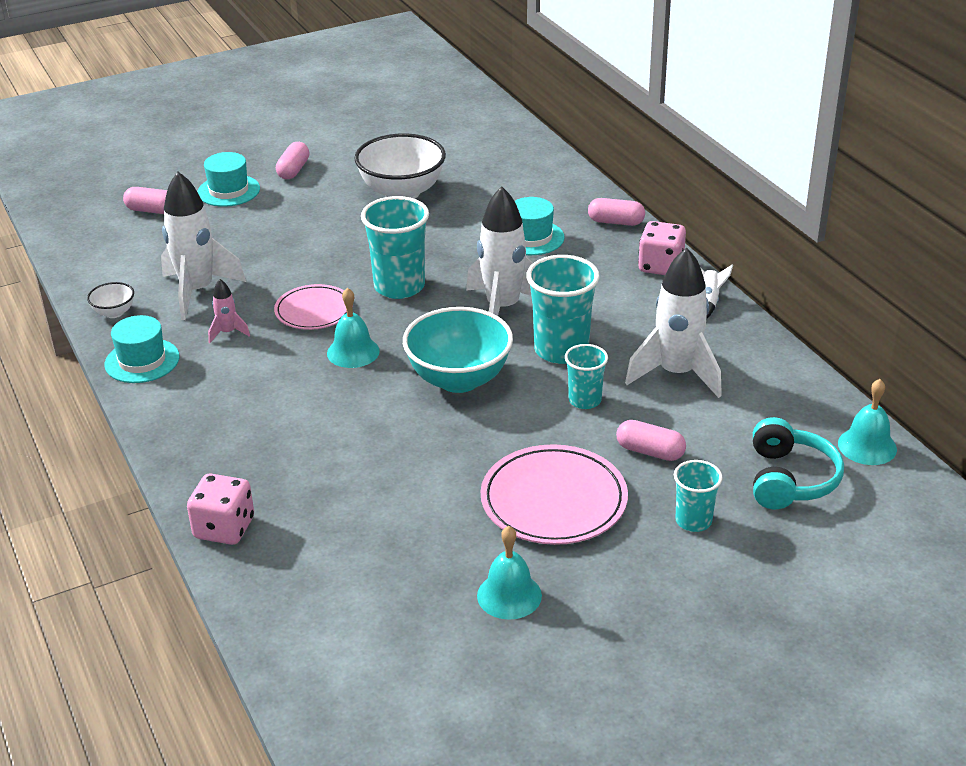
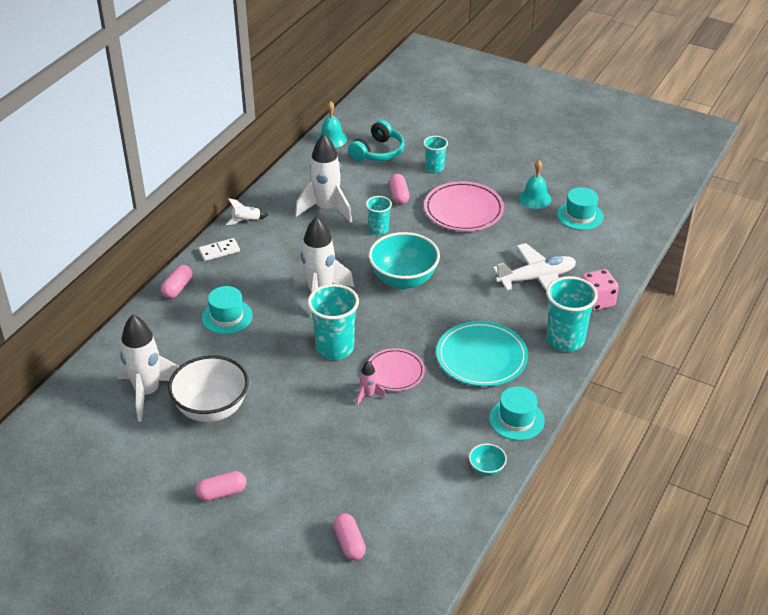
camera: 125 degrees left, 5 degrees up
white bowl [87,282,134,318] -> turquoise bowl [469,444,507,476]
white rocket [161,172,246,320] -> white rocket moved to [117,315,179,422]
turquoise hat [198,152,260,207] -> turquoise hat moved to [557,187,604,230]
pink rocket [208,279,250,343] -> pink rocket moved to [356,361,386,406]
turquoise bell [327,288,380,368] -> none
turquoise cup [526,255,600,364] -> turquoise cup moved to [546,276,598,352]
pink capsule [588,198,645,226] -> pink capsule turned 45 degrees clockwise [161,265,192,299]
pink dice [638,221,686,275] -> white domino [199,238,240,261]
turquoise headphones [753,417,844,509] -> turquoise headphones turned 150 degrees clockwise [348,120,405,162]
none -> turquoise plate [436,321,528,387]
none -> white plane [493,243,576,290]

